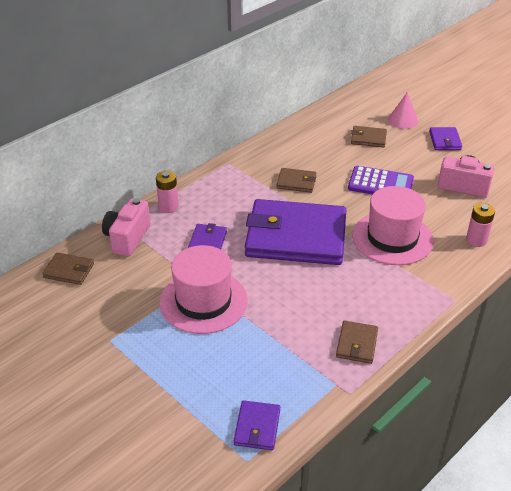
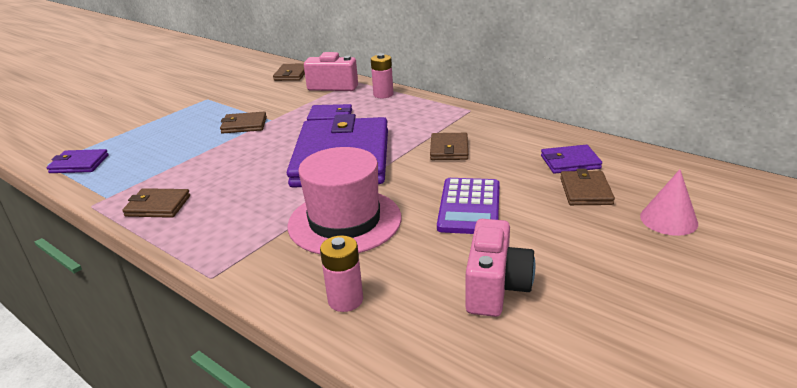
camera: 85 degrees right, 10 degrees down
pink hat [159,245,248,334] -> brown wallet [220,111,267,134]
purple wallet [429,127,462,150] -> purple wallet moved to [541,145,602,174]

